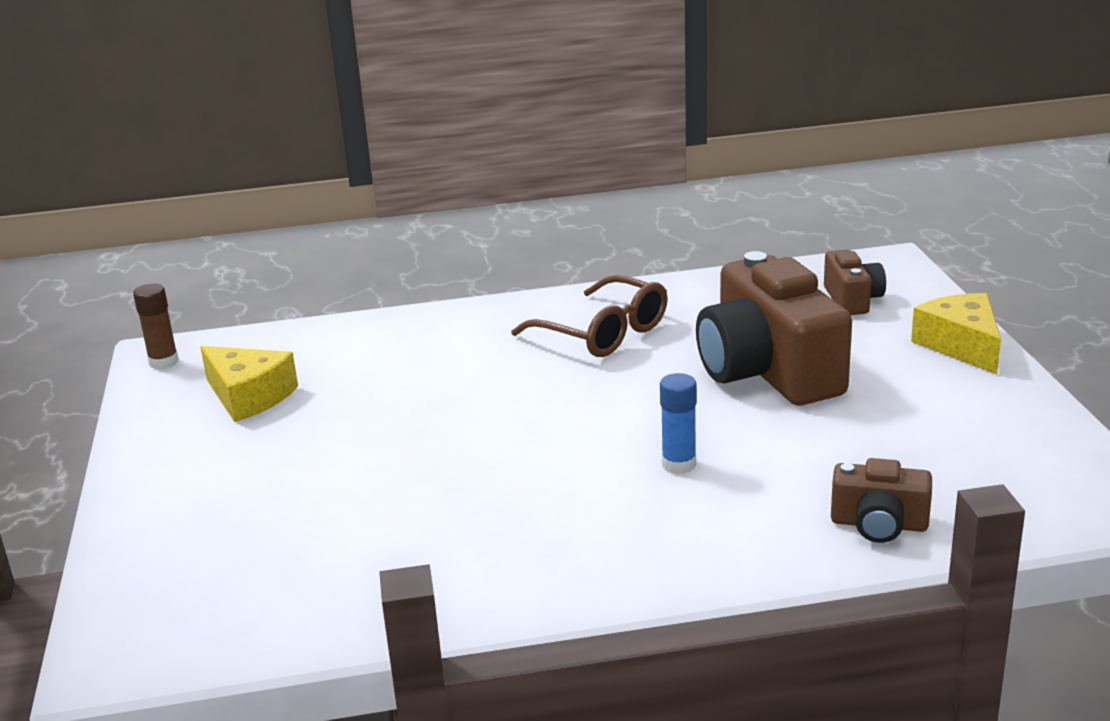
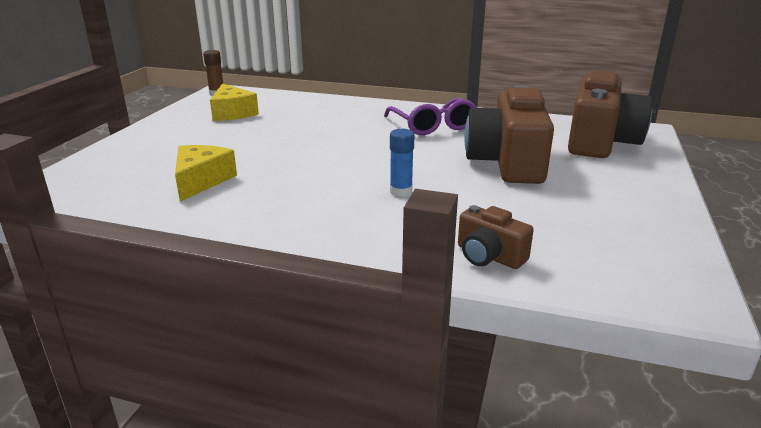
camera: 25 degrees right, 0 degrees up
brown glasses [511,275,668,357] -> purple glasses [384,98,477,135]
brown camera [824,250,886,315] -> brown camera [568,71,652,158], size x2.04
yellow cheese [911,293,1001,374] -> yellow cheese moved to [175,145,237,201]

